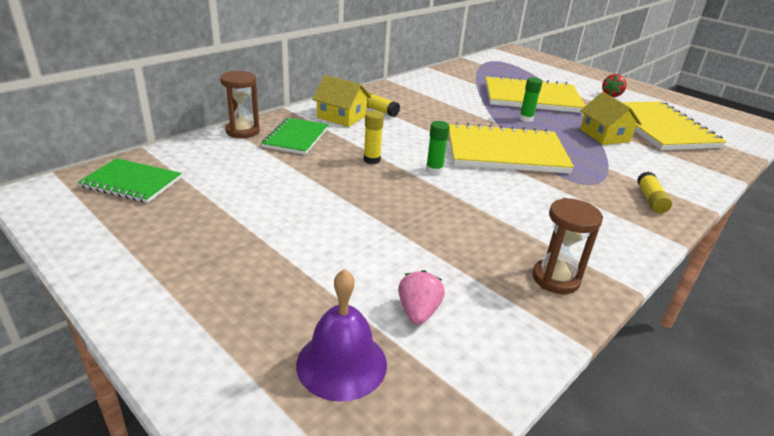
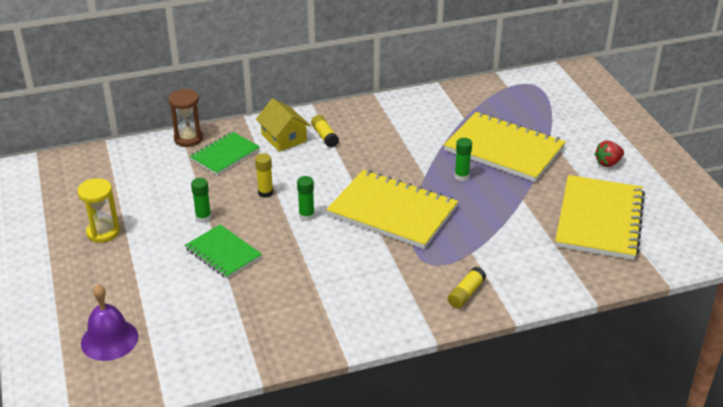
camera: 30 degrees right, 5 degrees up
green notebook [78,158,182,203] -> green notebook moved to [185,225,262,279]
pink strawberry [398,270,445,325] -> none
brown hourglass [532,198,603,294] -> none
yellow house [580,92,642,145] -> none
none -> yellow hourglass [77,178,120,243]
none -> green glue stick [191,178,211,223]

